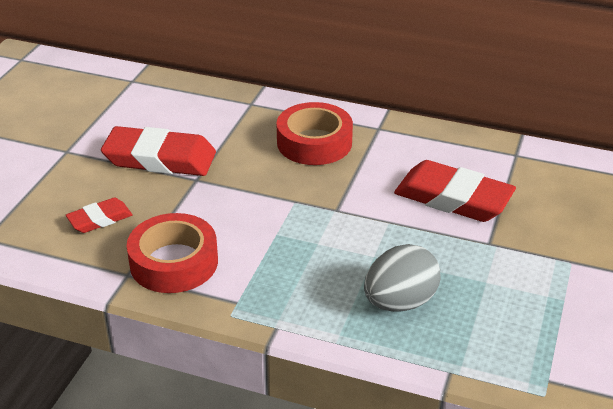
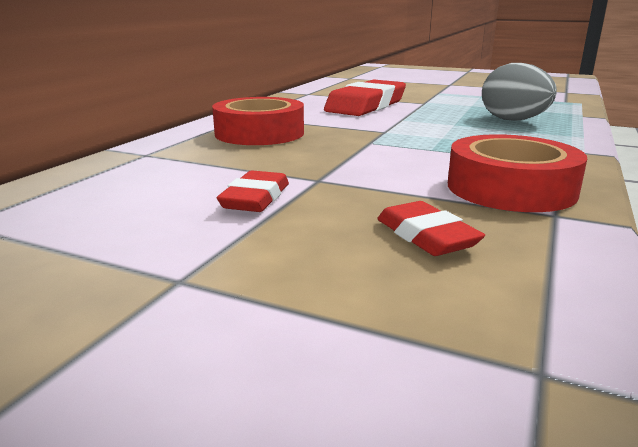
camera: 85 degrees left, 15 degrees down
red eraser [101,126,216,176] -> red eraser [217,171,289,212], size x0.53

